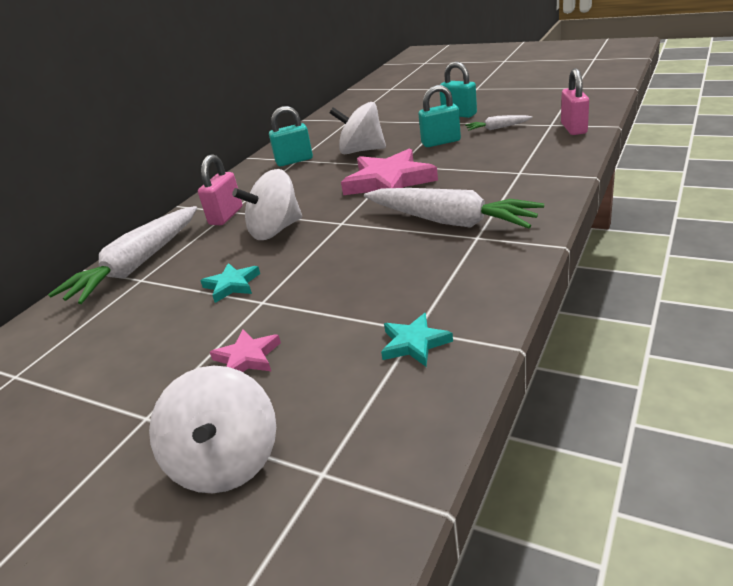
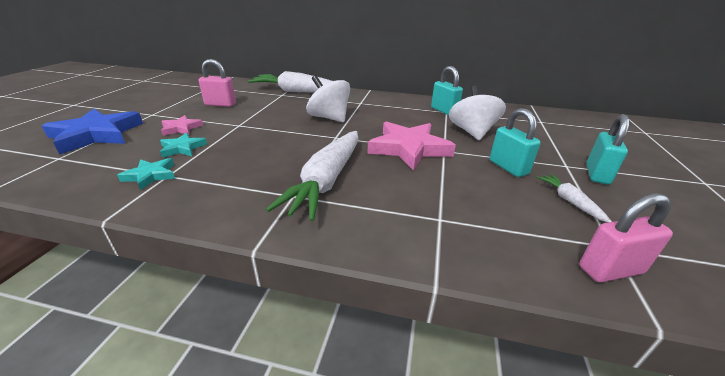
camera: 70 degrees right, 0 degrees up
white spinning top [149,366,276,493] -> blue star [42,109,143,154]
pink padlock [198,154,243,225] -> pink padlock moved to [199,59,236,107]
turquoise star [200,263,260,303] -> turquoise star moved to [160,133,207,158]

